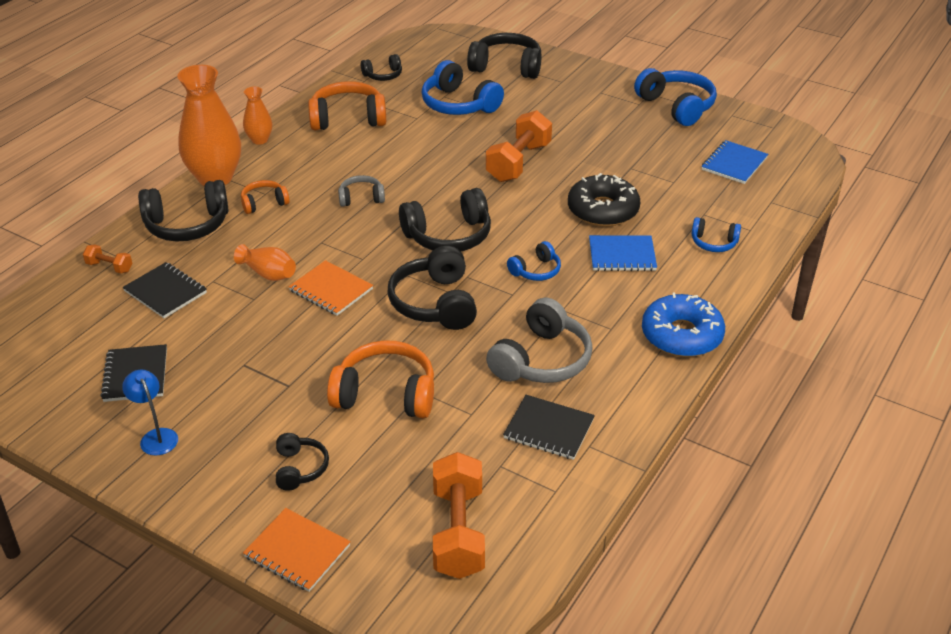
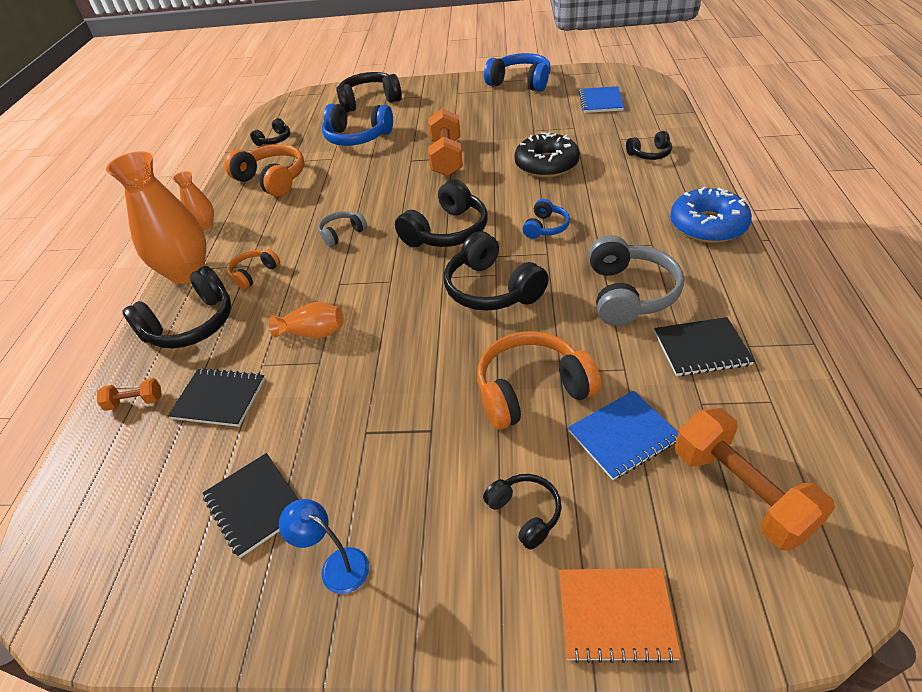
camera: 25 degrees left, 5 degrees up
orange notebook [289,260,373,316] -> none
orange headphones [308,81,386,130] -> orange headphones turned 75 degrees clockwise [224,144,304,197]
blue notebook [589,235,657,271] -> blue notebook moved to [568,391,678,480]
blue headphones [692,217,741,252] -> black headphones [626,131,672,160]

